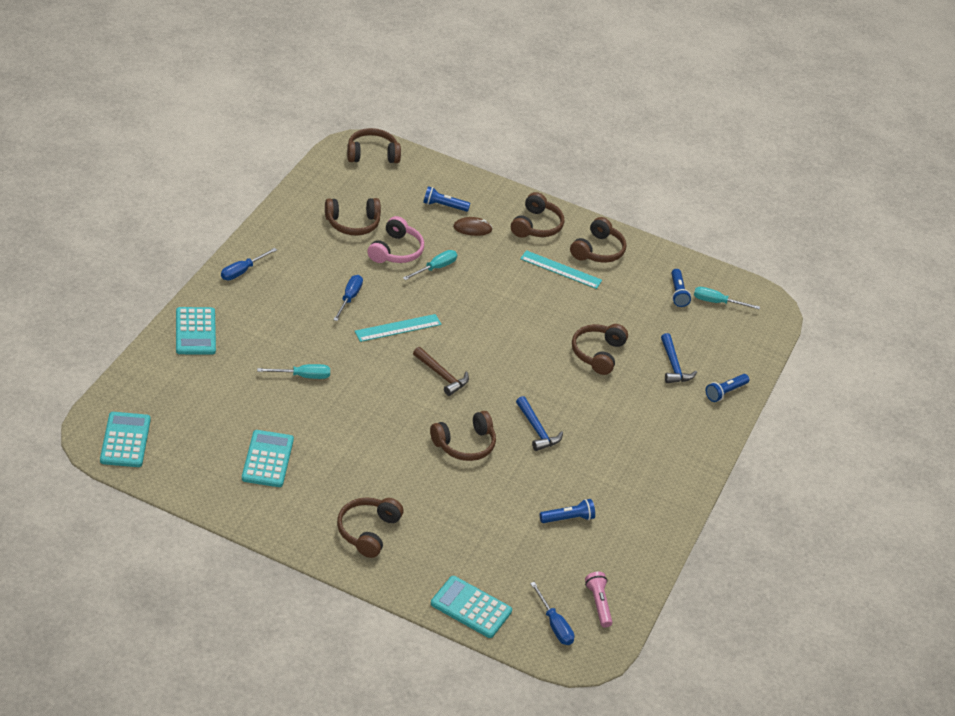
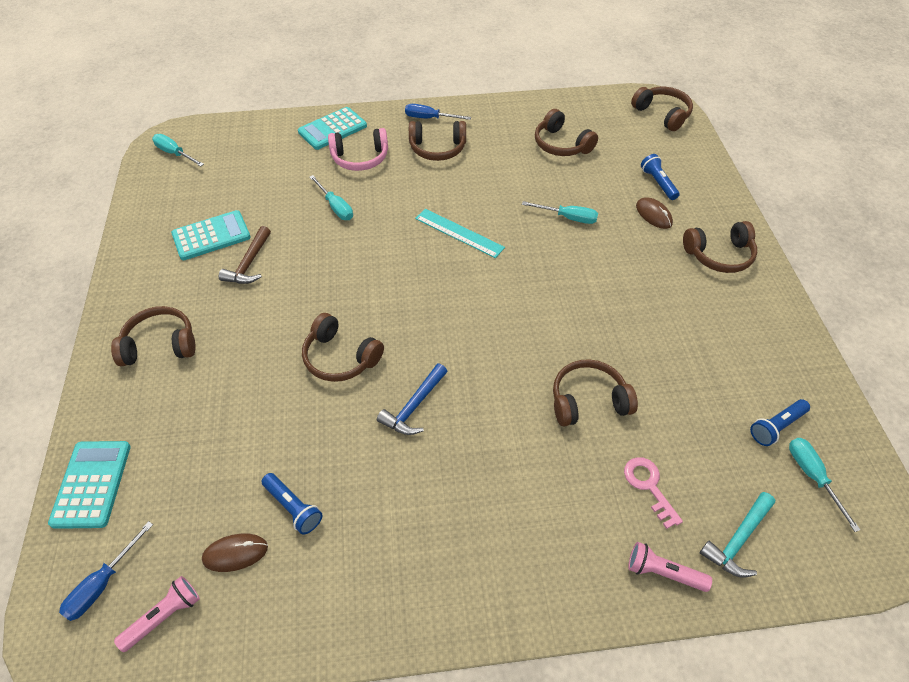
camera: 65 degrees right, 10 degrees up
turquoise calculator [100,412,151,467] -> turquoise screwdriver [152,134,204,166]
blue screwdriver [333,275,363,321] -> none
pink headphones [368,216,424,263] -> pink headphones moved to [328,128,388,171]
brown hammer [413,347,469,396] -> brown hammer moved to [219,226,271,284]
turquoise ruler [520,250,602,289] -> none
brown headphones [570,217,626,262] -> brown headphones moved to [409,121,466,161]
blue hammer [661,333,697,383] -> pink key [624,457,683,529]
blue flashlight [706,374,749,402] -> pink flashlight [628,542,712,592]
none -> brown mouse [202,534,268,572]
none -> turquoise hammer [700,492,775,578]

